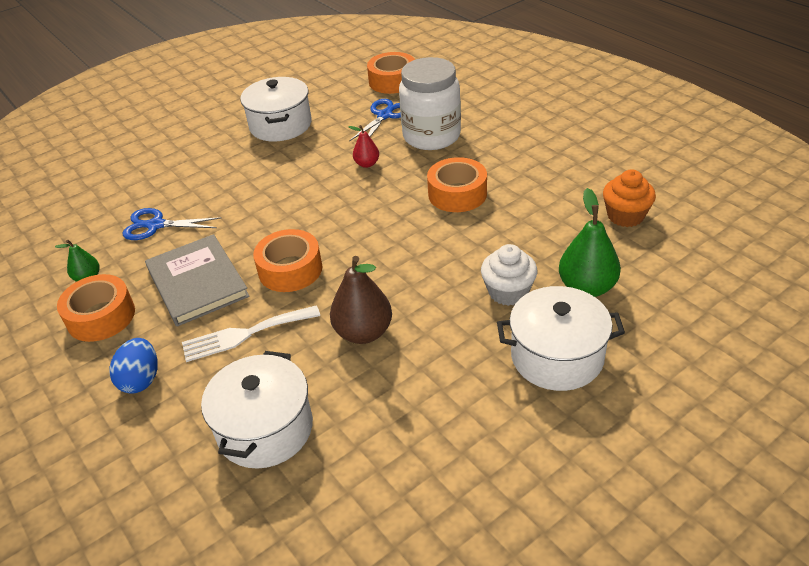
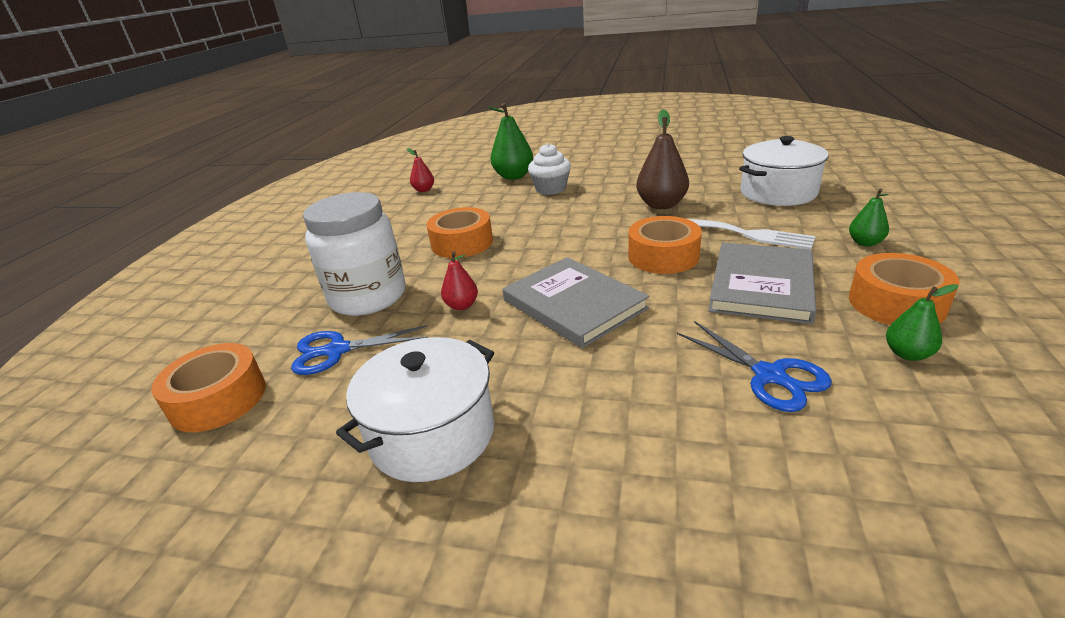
camera: 130 degrees left, 10 degrees down
blue egg [110,338,157,394] -> green pear [849,188,889,246]
white pot [497,286,625,391] -> none
orange cupcake [603,169,656,227] -> red pear [407,148,434,192]
none -> grey book [503,257,650,348]

